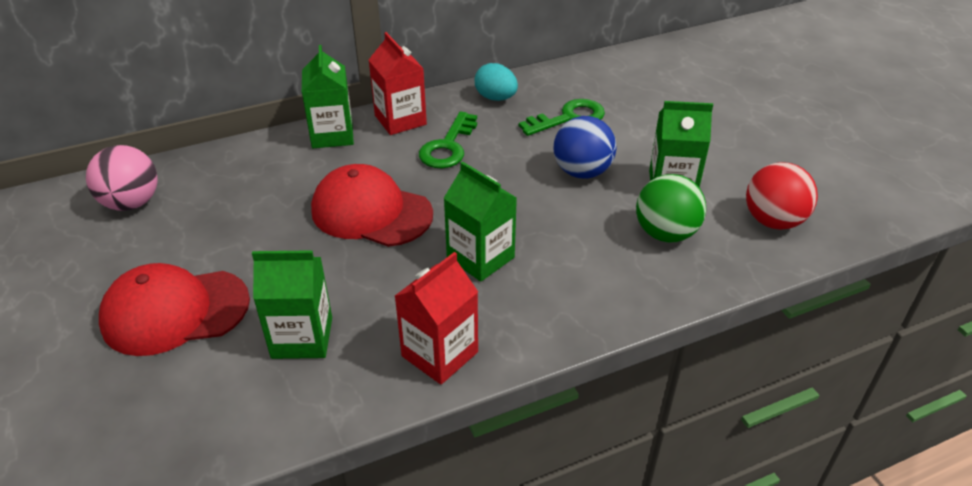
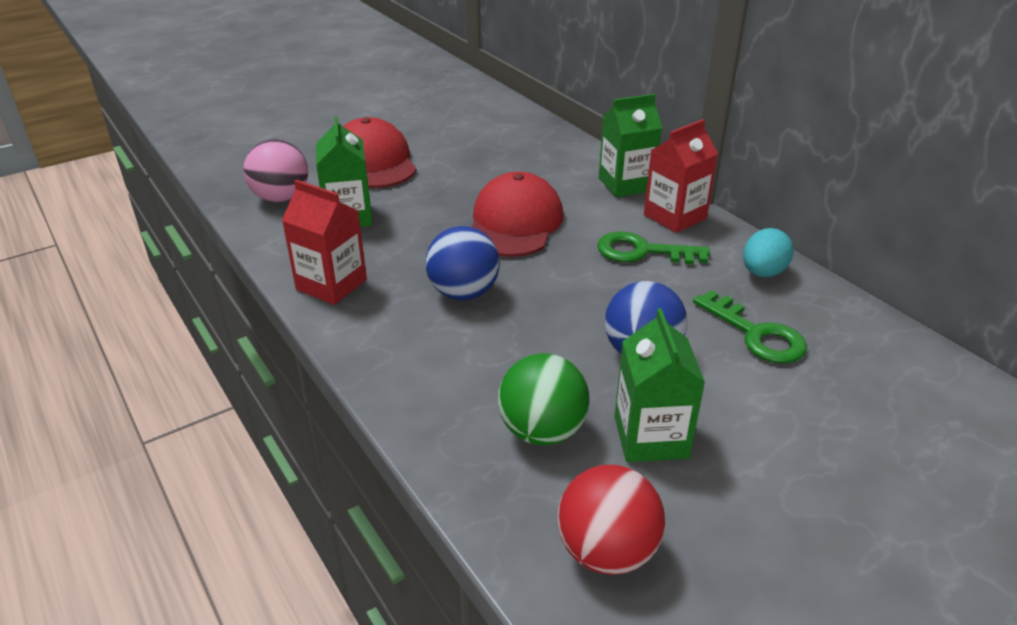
camera: 80 degrees right, 5 degrees down
pink ball [86,145,158,211] -> pink ball moved to [243,139,308,202]
green carton [444,161,517,282] -> blue ball [425,226,500,300]

